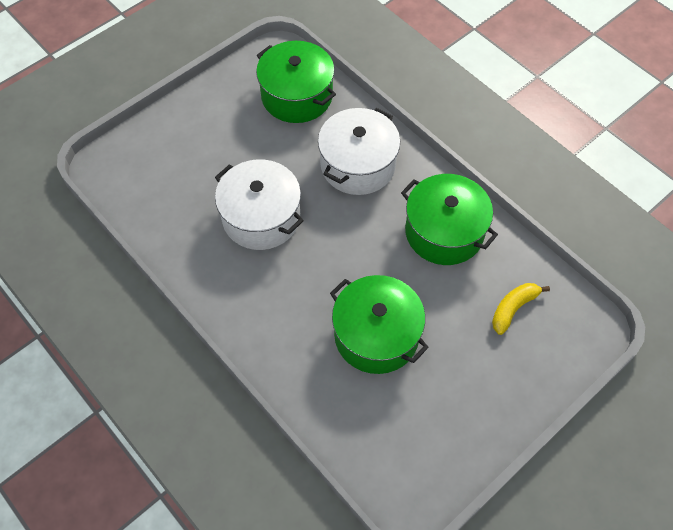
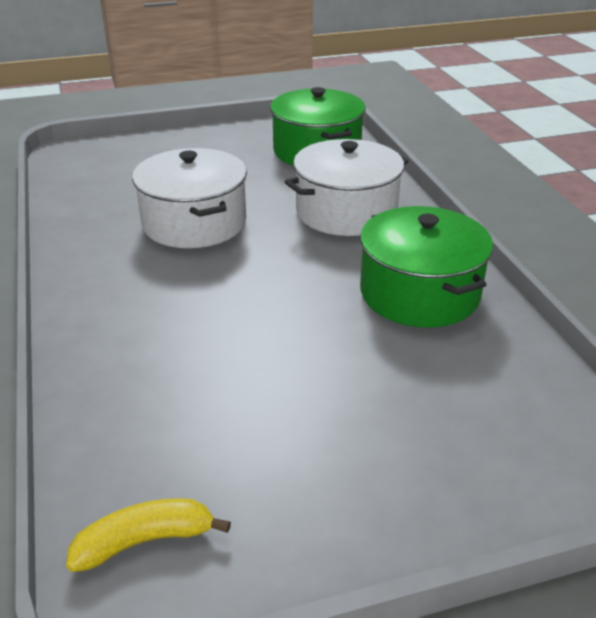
camera: 25 degrees right, 25 degrees down
green pot [330,275,429,374] -> none
yellow banana [492,283,550,335] -> yellow banana moved to [66,498,231,572]

